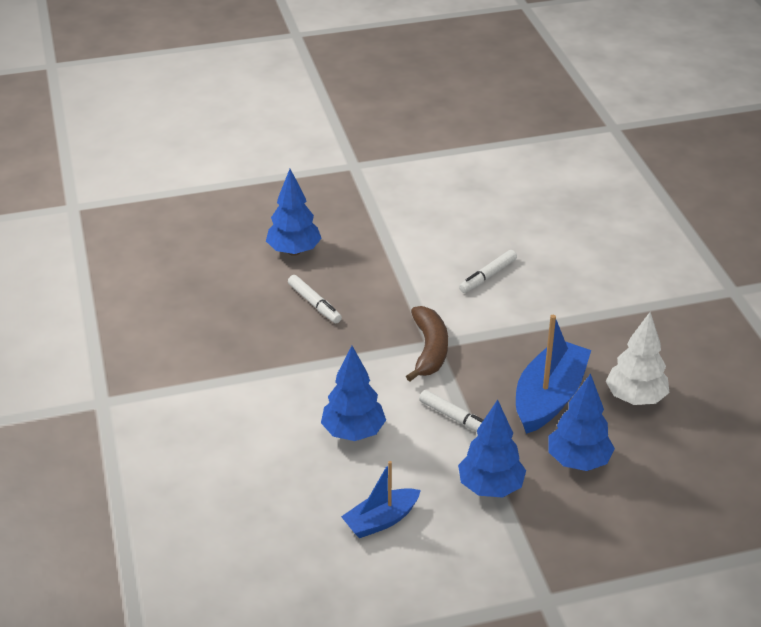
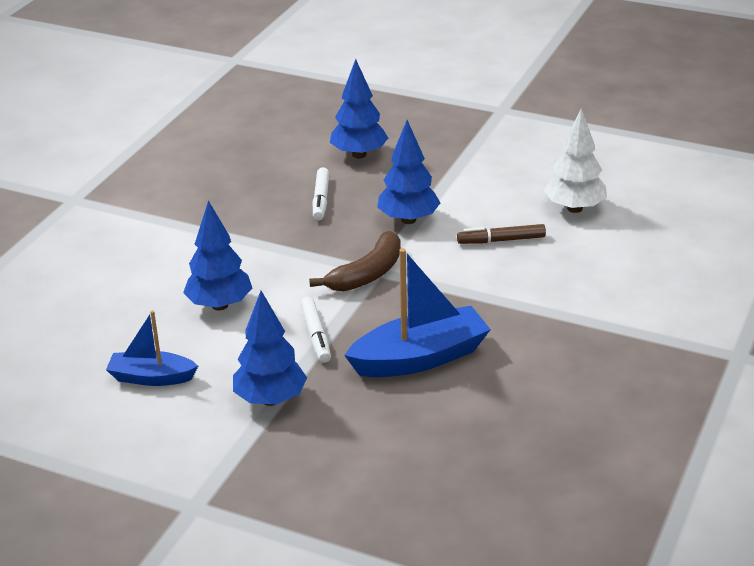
camera: 40 degrees right, 5 degrees down
white marker [459,250,517,293] -> brown marker [457,224,546,244]
blue tree [548,374,615,471] -> blue tree moved to [377,120,440,224]
white tree [606,312,669,405] -> white tree moved to [544,108,607,213]

